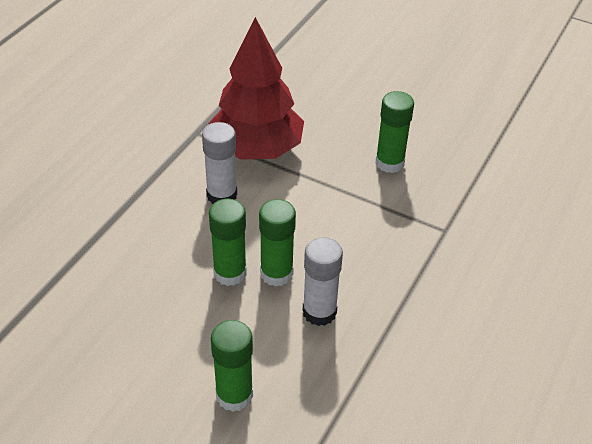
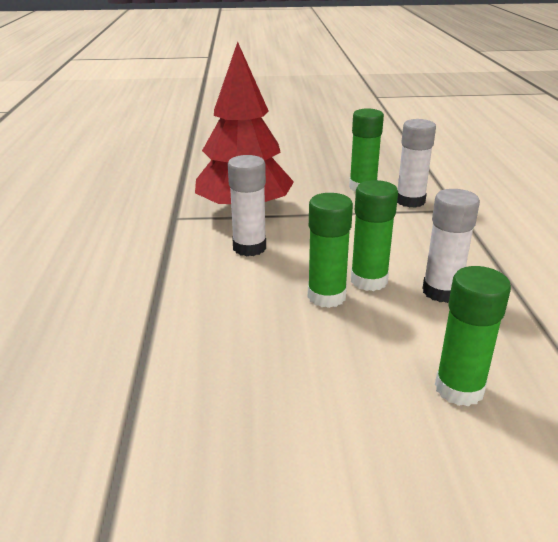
camera: 30 degrees left, 15 degrees down
none -> white glue stick [397,119,436,208]

